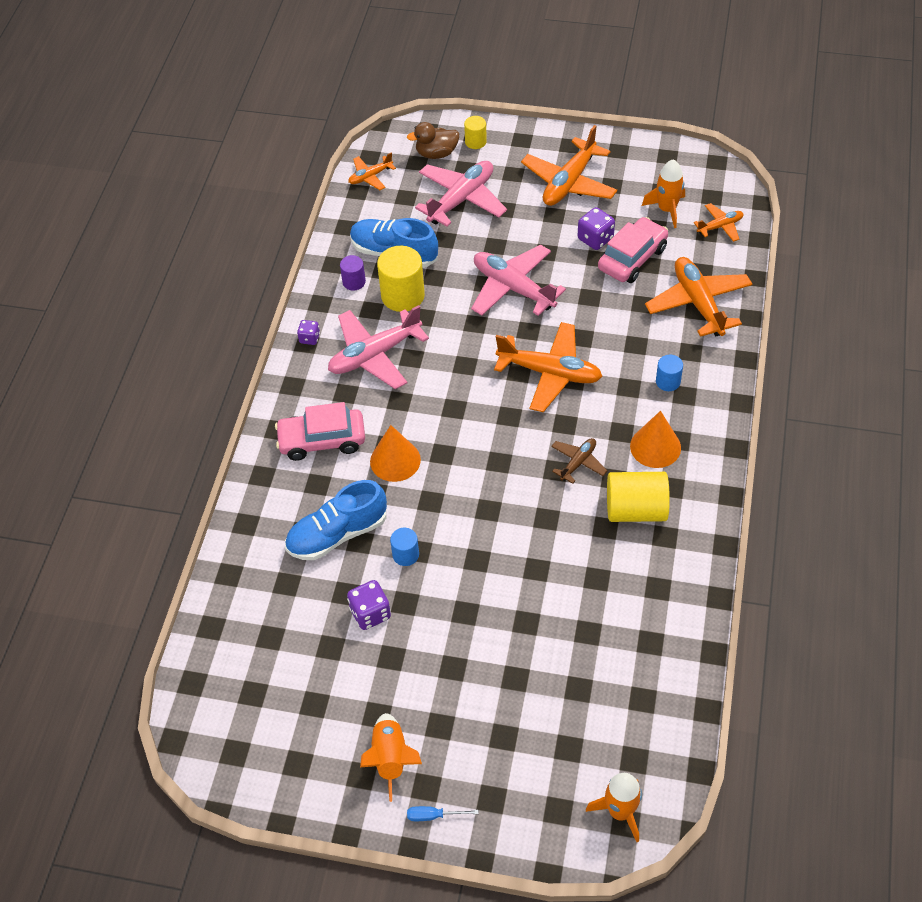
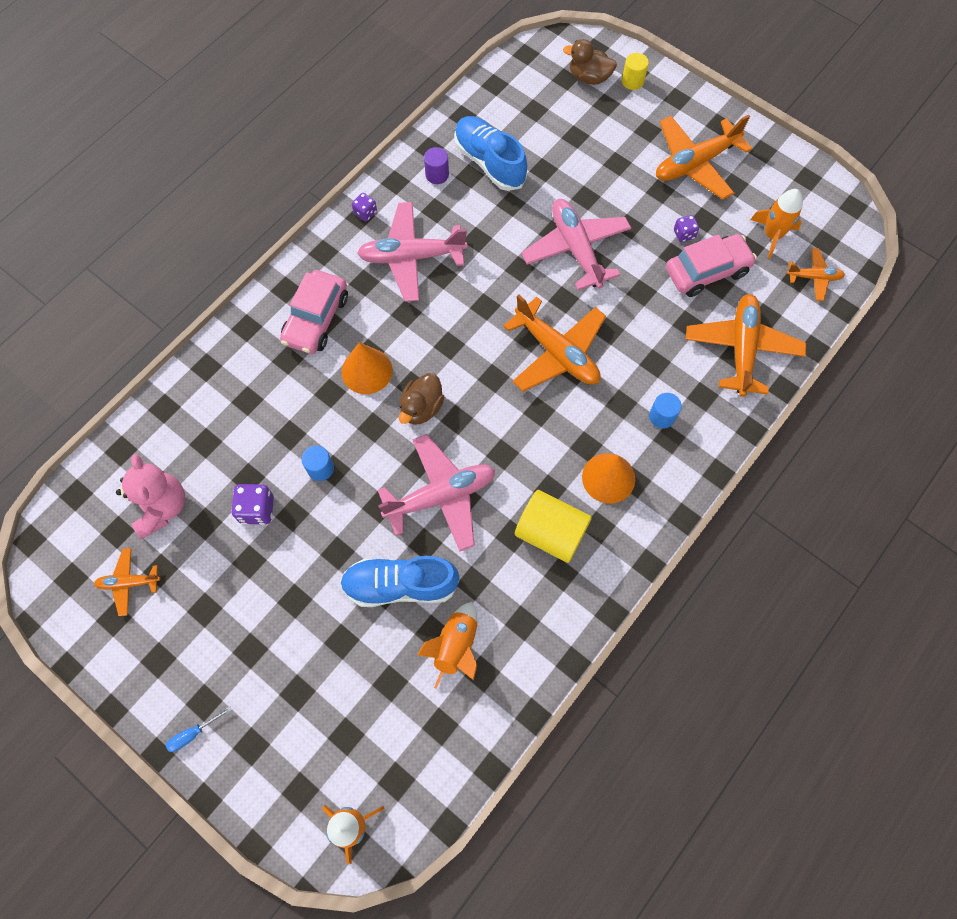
camera: 25 degrees right, 15 degrees up
pink car [275,402,365,461] -> pink car turned 90 degrees counterclockwise [280,270,348,354]
blue shoe [285,480,387,560] -> blue shoe moved to [340,556,459,607]
orange plane [348,153,396,190] -> orange plane moved to [94,548,160,616]
orange rocket [360,713,422,802] -> orange rocket moved to [417,602,477,689]
yellow cylinder [377,246,425,312] -> none
blue screwdriver [407,806,479,821] -> blue screwdriver turned 60 degrees counterclockwise [166,707,232,752]
pink plane [415,161,507,227] -> pink plane moved to [378,434,495,551]
brown plane [551,438,607,484] -> none
purple dice [578,207,615,250] -> purple dice [674,215,699,242], size x0.62
none -> pink teddy bear [116,454,185,539]
none -> brown duck [399,373,445,425]

